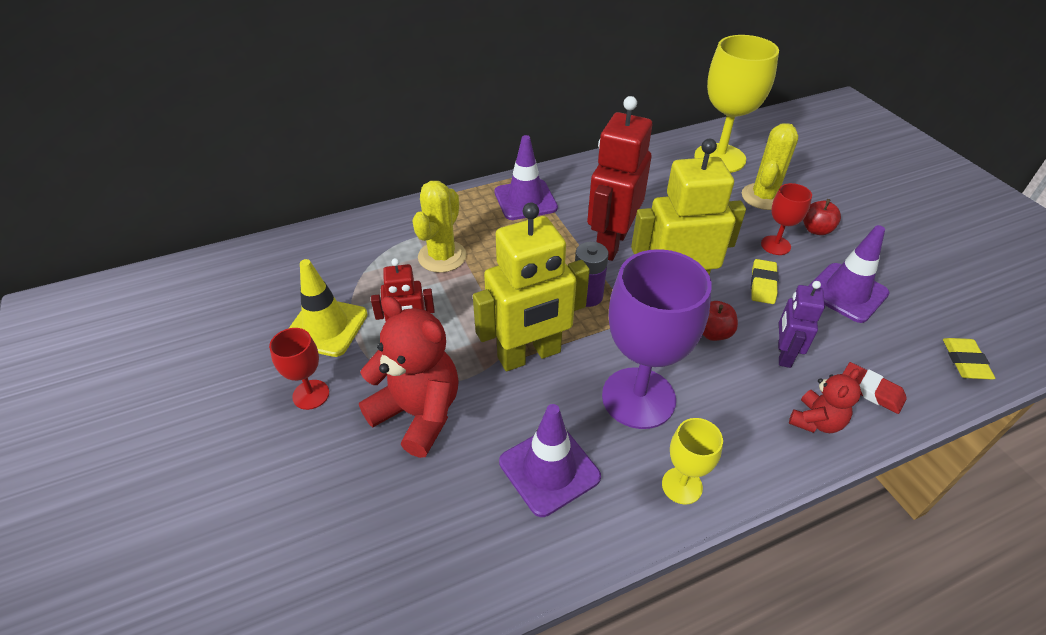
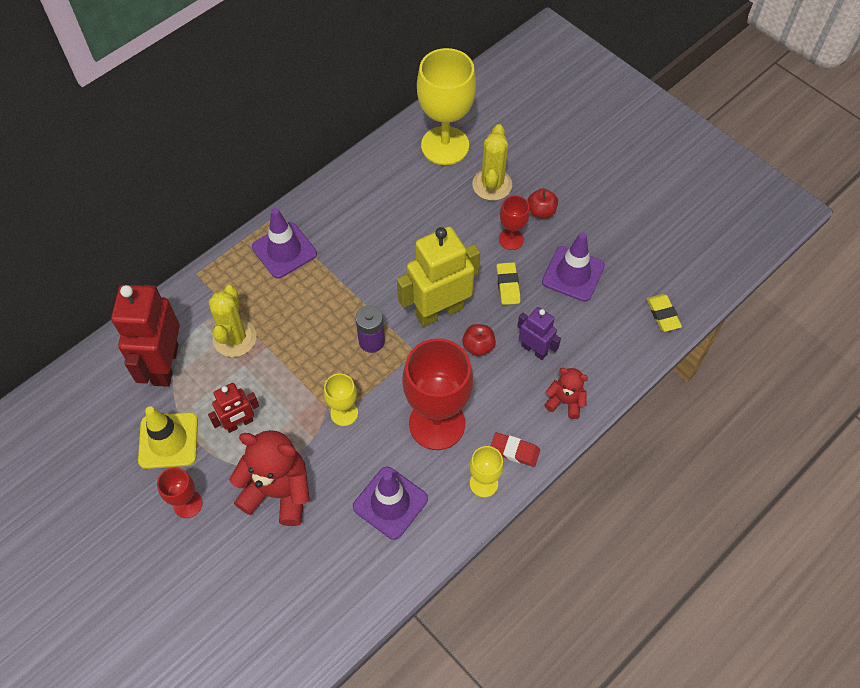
camera: 20 degrees left, 15 degrees up
yellow robot [473,202,590,371] -> yellow goblet [324,373,358,426]
red robot [587,96,652,261] -> red robot moved to [111,285,180,387]
purple goblet [602,249,712,429] -> red goblet [402,338,473,450]
purple robot [778,281,825,368] -> purple robot turned 135 degrees clockwise [517,307,561,360]
red teddy bear [789,369,861,433] -> red teddy bear turned 90 degrees counterclockwise [544,368,588,419]
red eraser [843,362,907,414] -> red eraser moved to [491,432,540,467]

